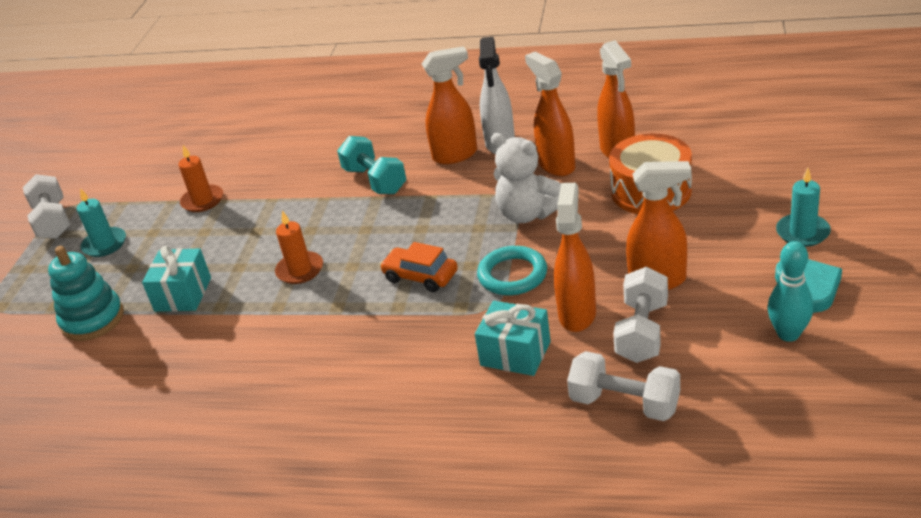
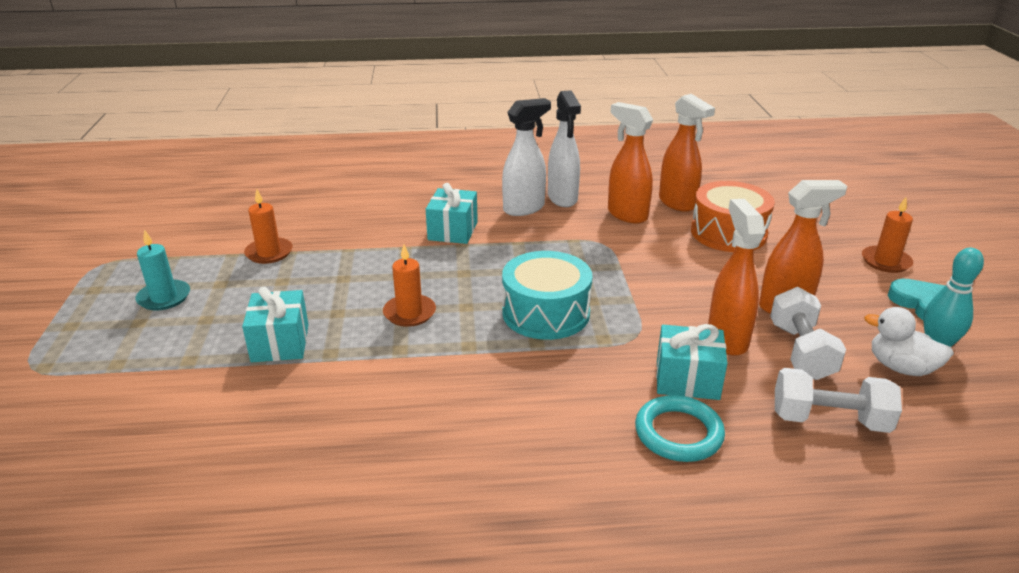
camera: 20 degrees left, 5 degrees down
white dumbbell [23,174,70,239] -> none
turquoise stacking toy [48,246,124,341] -> none
turquoise dumbbell [337,136,406,195] -> turquoise gift [426,183,478,244]
orange car [380,242,458,292] -> turquoise drum [502,251,593,340]
orange spray bottle [422,46,477,164] -> white spray bottle [502,98,551,216]
turquoise ring [477,246,547,295] -> turquoise ring moved to [635,395,725,462]
white teddy bear [491,133,561,223] -> none
turquoise candle [776,168,831,247] -> orange candle [862,197,913,273]
none -> white duck [864,307,954,376]

